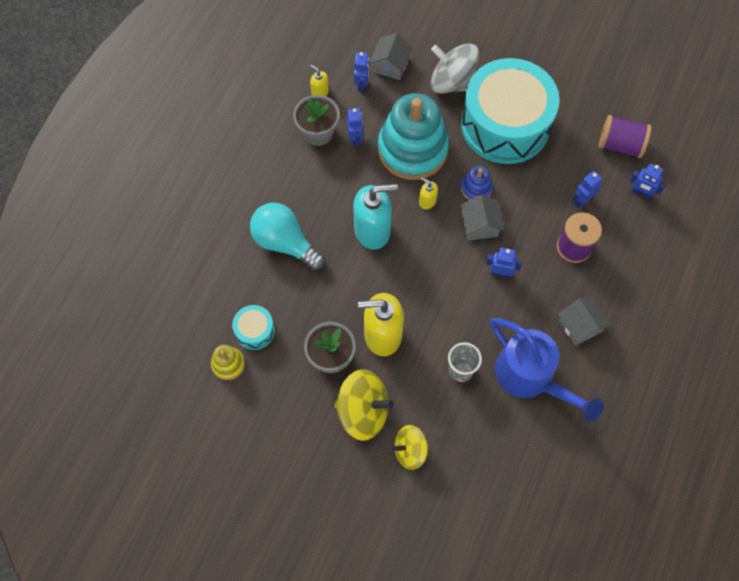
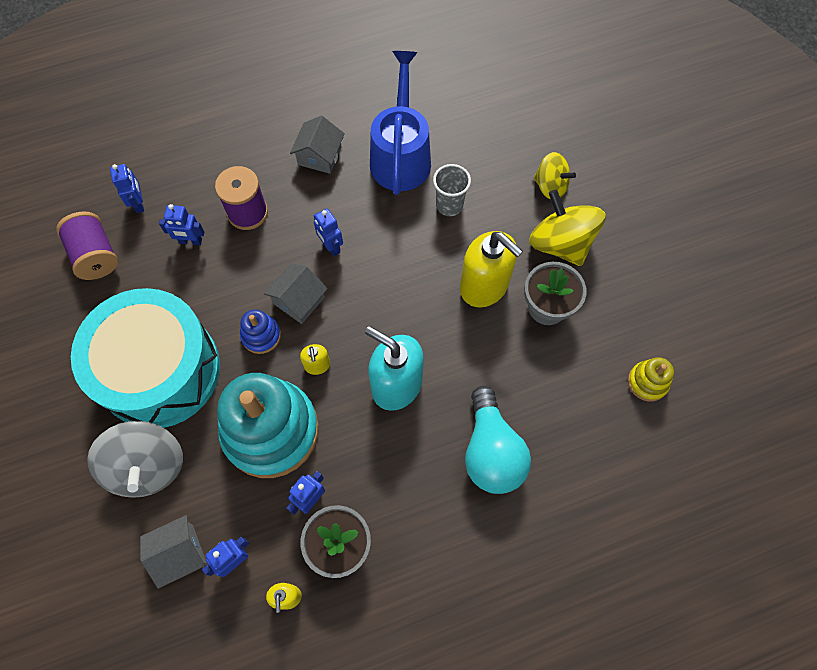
camera: 135 degrees left, 0 degrees up
turquoise drum [232,305,275,350] -> none

